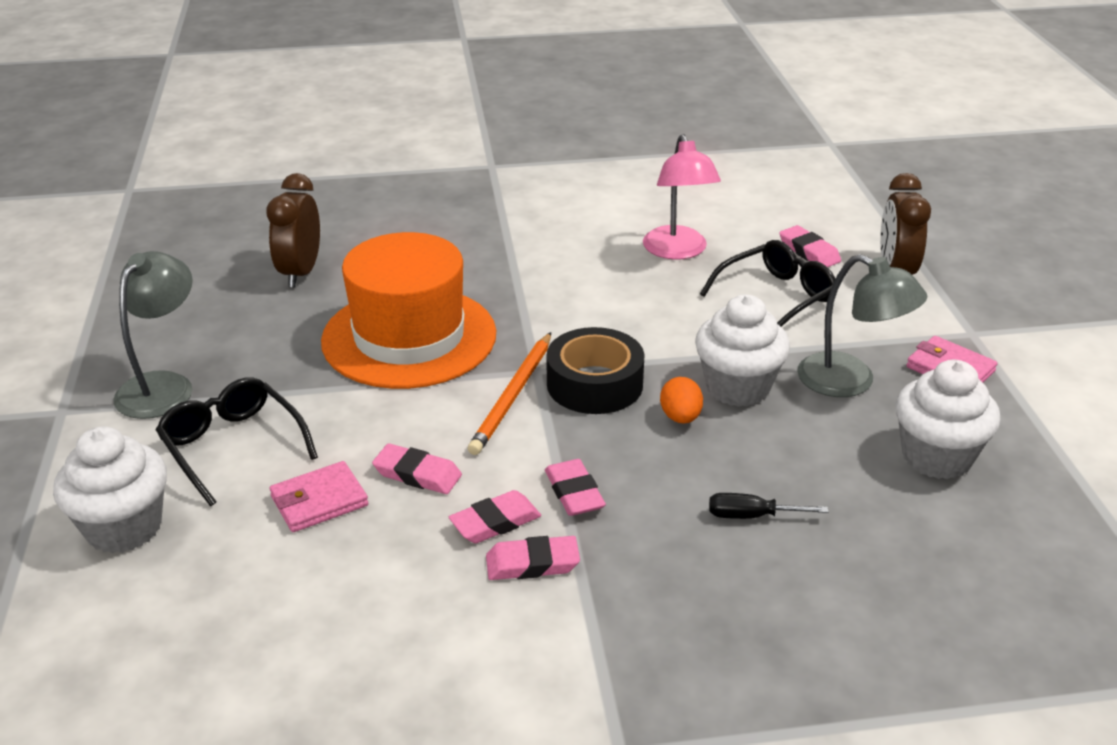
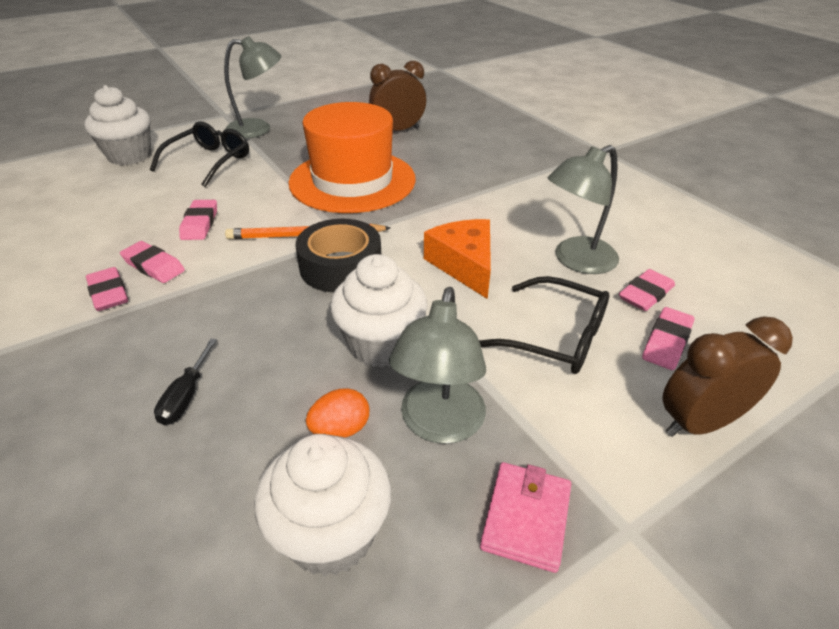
camera: 65 degrees right, 5 degrees up
pink wallet [270,461,368,532] -> none
pink eraser [545,459,606,516] -> pink eraser moved to [619,269,675,311]
pink lamp [643,134,721,260] -> grey lamp [548,145,619,274]
orange egg [660,377,703,424] -> orange egg moved to [306,388,369,438]
black screwdriver [709,493,828,519] -> black screwdriver turned 150 degrees counterclockwise [154,339,217,425]
none -> orange cheese [424,219,491,299]

